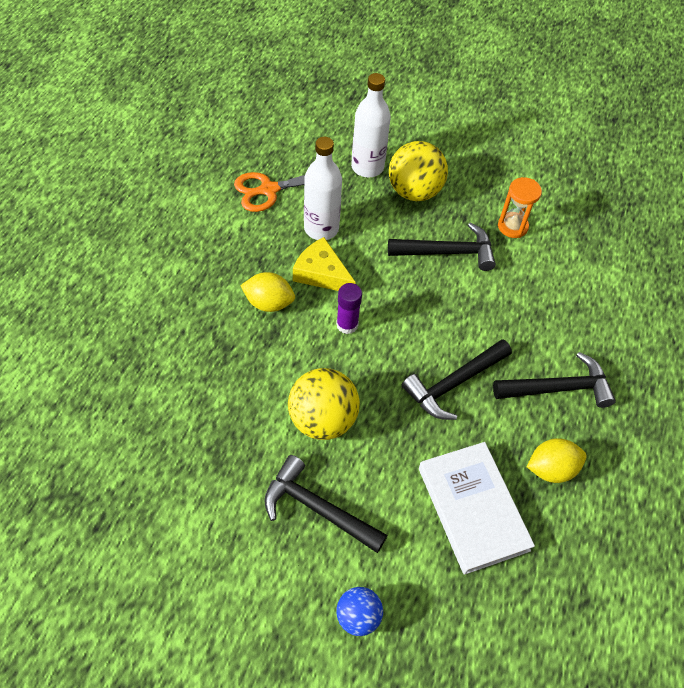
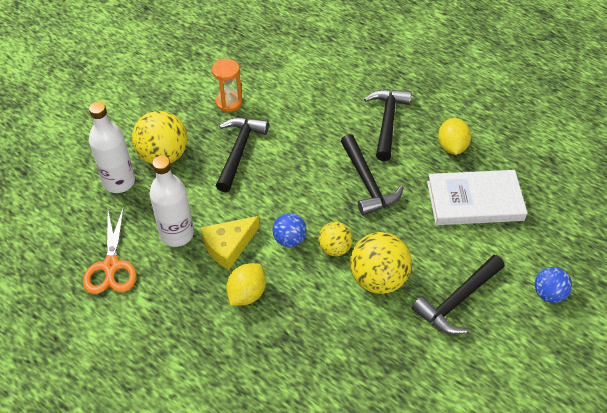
camera: 70 degrees left, 5 degrees down
purple glue stick [336,283,362,334] -> blue ball [272,213,307,247]
none -> yellow ball [318,222,353,256]

